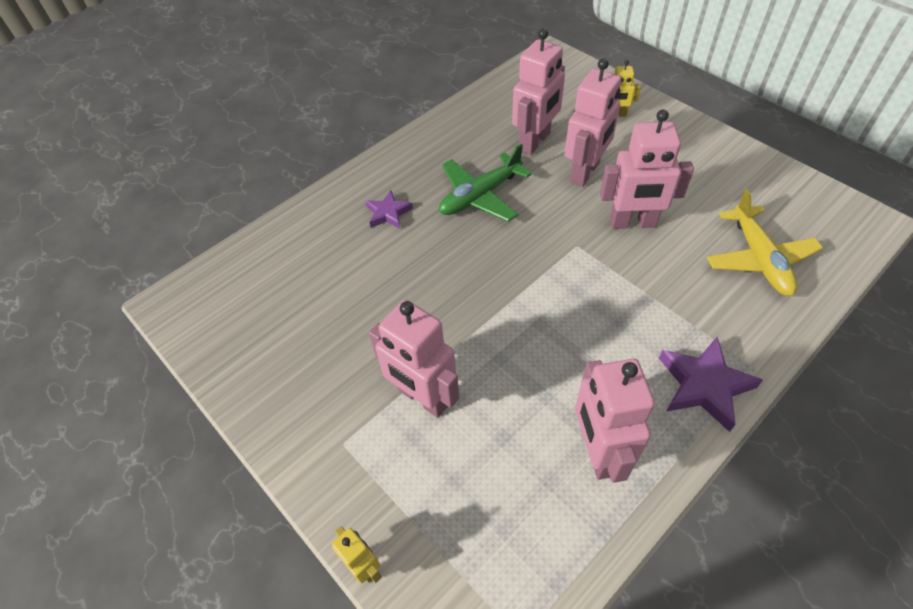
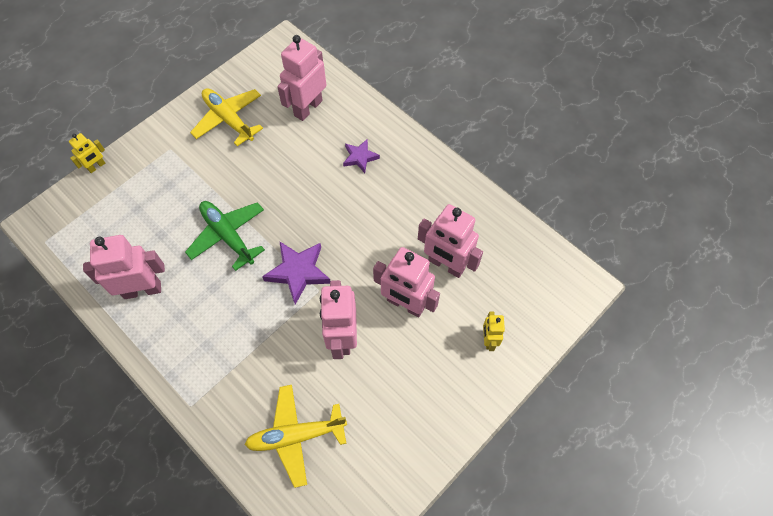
camera: 85 degrees right, 10 degrees up
pink robot [369,300,459,418] -> pink robot moved to [277,35,326,121]
green plane [439,144,532,222] -> green plane moved to [185,201,265,271]
purple star [659,337,763,432] -> purple star moved to [262,241,330,305]
none -> yellow plane [190,88,263,146]

